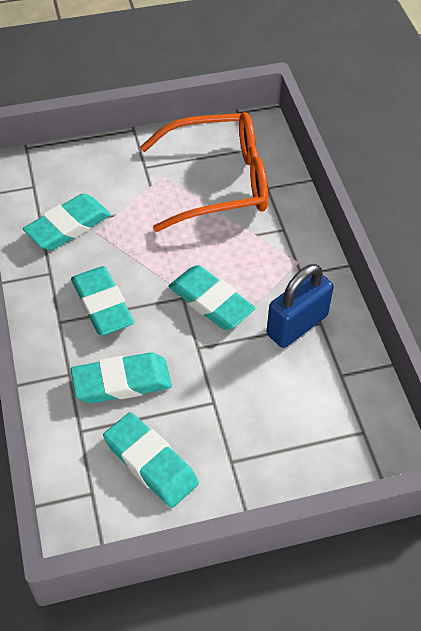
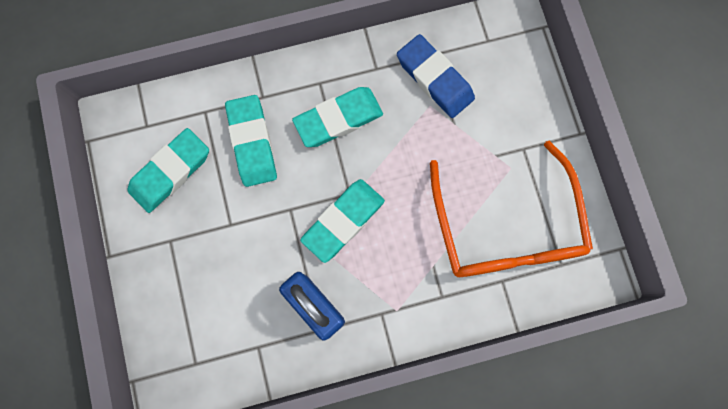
camera: 90 degrees right, 25 degrees up
turquoise eraser [23,193,111,250] -> blue eraser [397,34,475,118]

